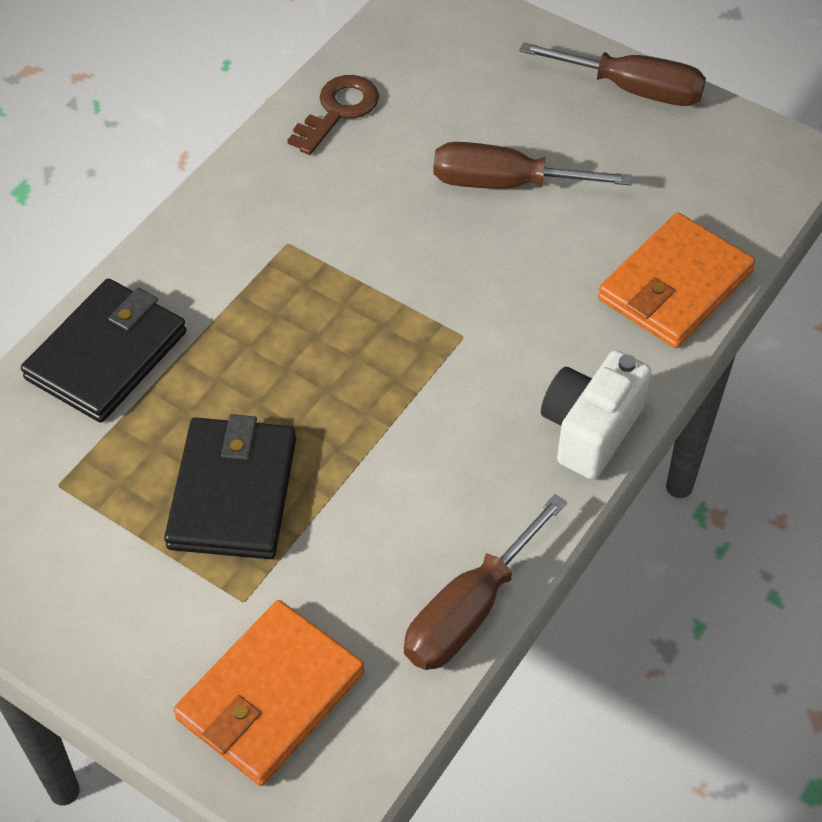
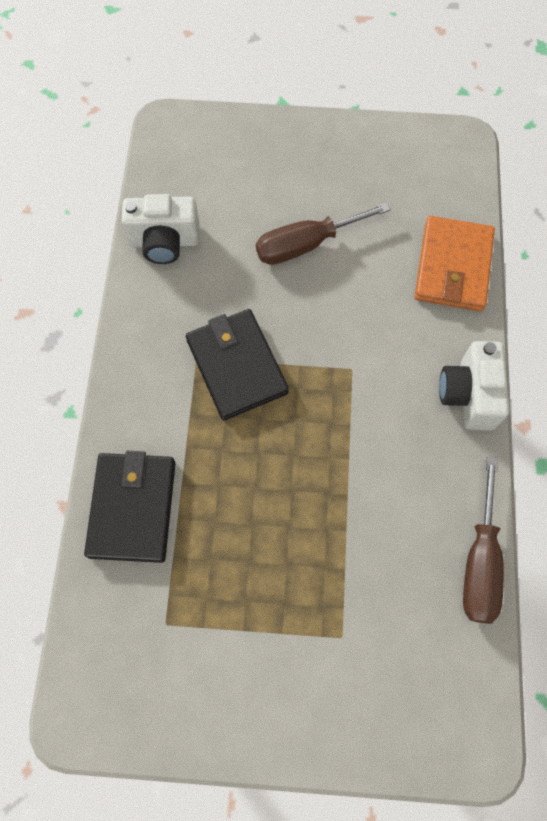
camera: 30 degrees left, 15 degrees up
black wallet [164,414,296,559] -> black wallet moved to [186,309,289,420]
orange wallet [173,600,364,786] -> none
brown key [287,75,379,155] -> white camera [122,194,200,264]
brown screwdriver [519,42,706,106] -> none

